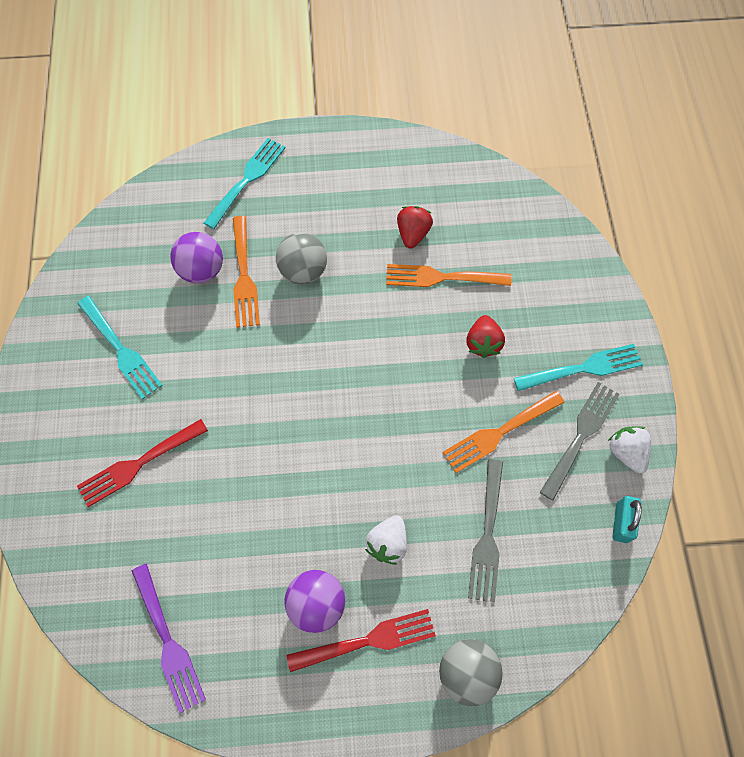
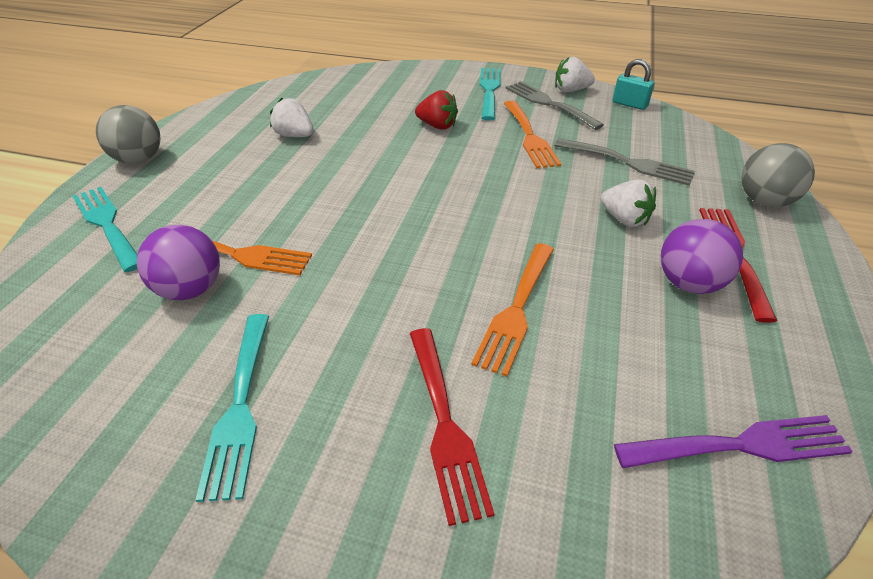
camera: 70 degrees left, 25 degrees down
turquoise fork [77,296,163,400] -> turquoise fork turned 105 degrees clockwise [195,314,269,502]
grey ball [276,233,327,284] -> grey ball moved to [96,105,160,164]
orange fork [386,264,512,287] -> orange fork moved to [471,243,554,377]
red strawberry [397,206,433,249] -> white strawberry [270,98,314,137]

